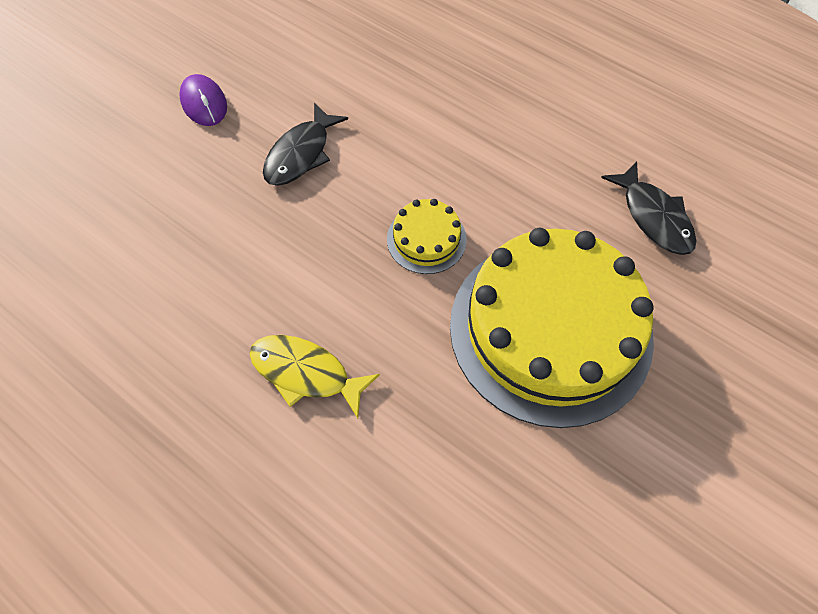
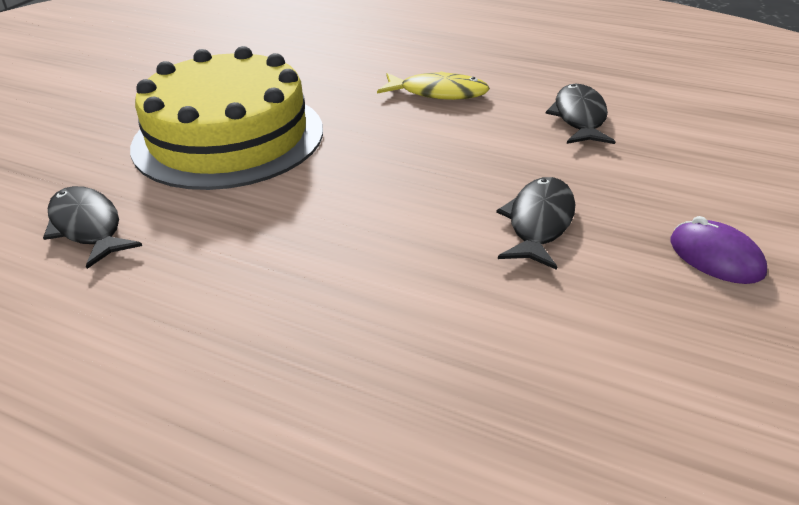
camera: 170 degrees right, 25 degrees down
yellow cake [387,199,467,274] -> none
none -> black fish [546,84,615,144]

